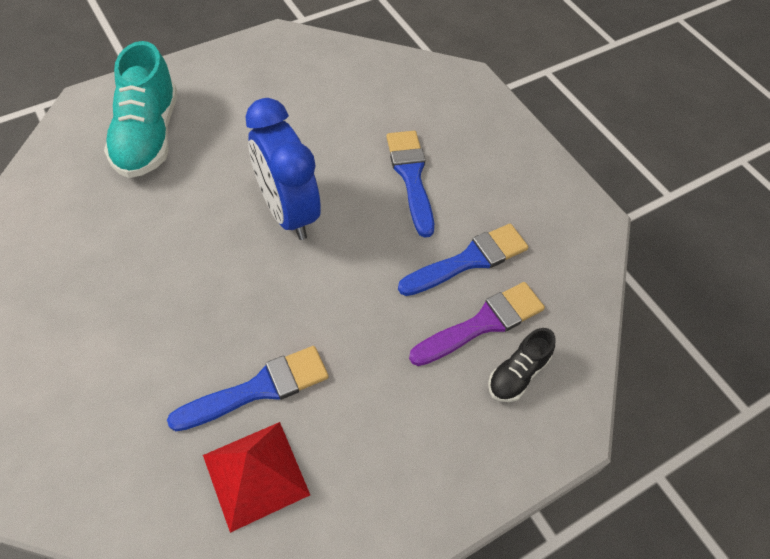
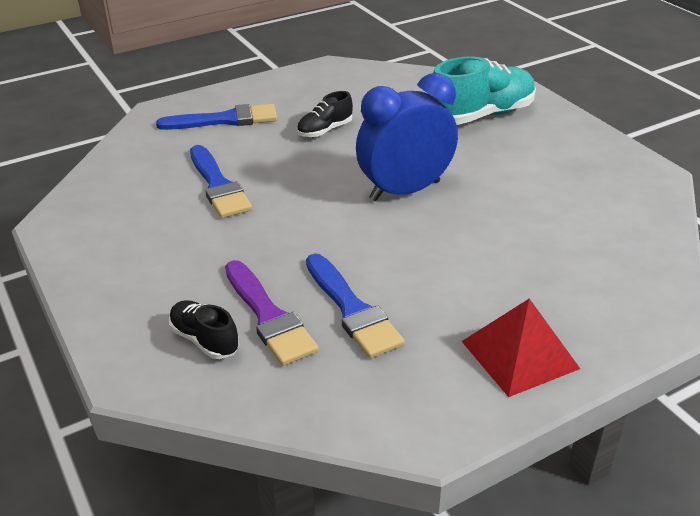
camera: 95 degrees right, 20 degrees down
turquoise shoe [104,41,177,178] -> turquoise shoe turned 150 degrees clockwise [429,57,536,125]
red pyramid [203,422,310,533] -> red pyramid moved to [461,299,580,397]
blue brush [386,131,434,238] -> blue brush moved to [156,104,277,130]
none -> black shoe [297,91,353,138]

